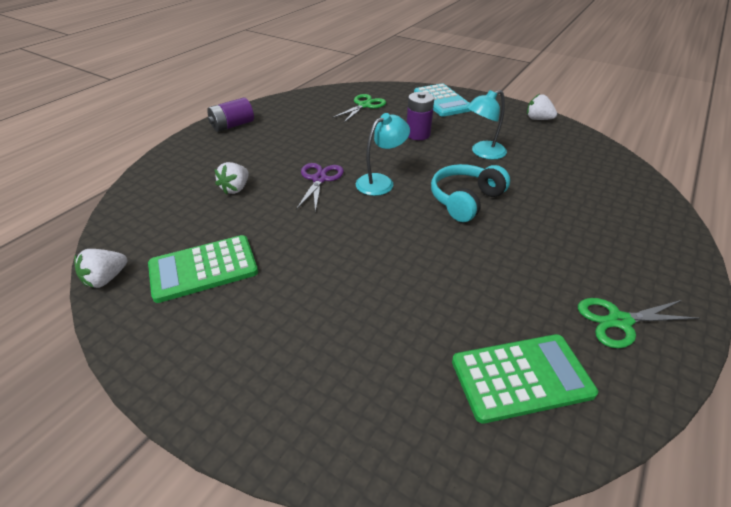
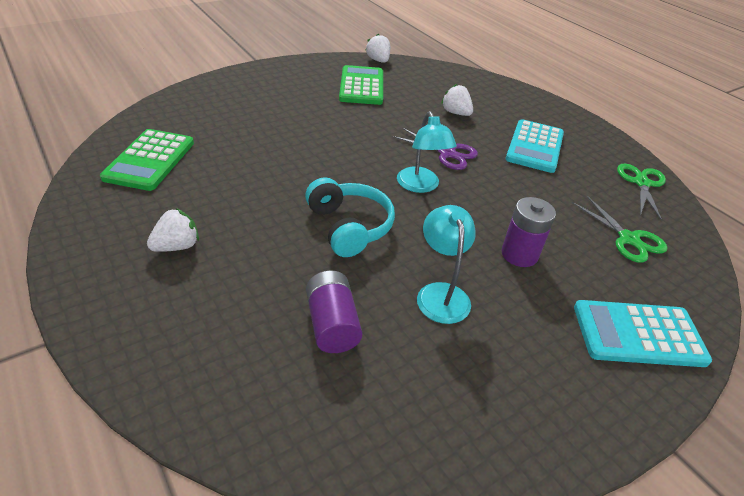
camera: 110 degrees right, 0 degrees up
purple battery [207,97,254,132] -> purple battery moved to [306,270,363,353]
white strawberry [527,94,557,120] -> white strawberry moved to [147,208,199,252]
green scissors [578,298,700,348] -> green scissors moved to [617,164,666,221]
none -> turquoise calculator [506,119,564,173]

